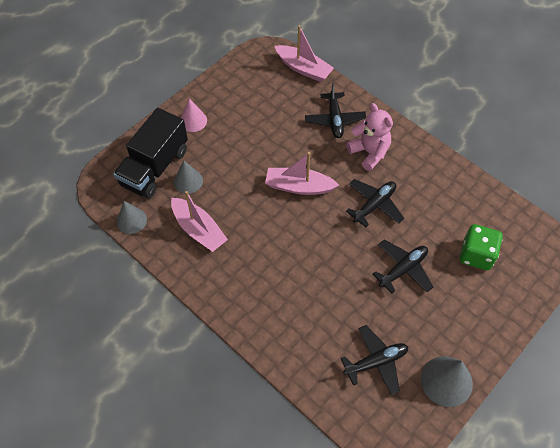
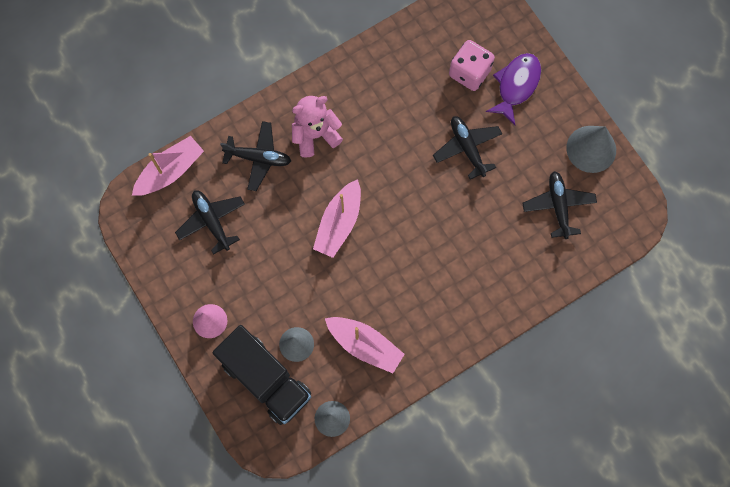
camera: 75 degrees left, 15 degrees up
pink boat [171,191,228,252] -> pink boat turned 60 degrees clockwise [325,317,405,373]
black plane [346,179,404,227] -> black plane moved to [175,190,245,255]
green dice [460,224,503,270] -> pink dice [449,40,495,91]
none -> purple fish [486,53,541,125]

